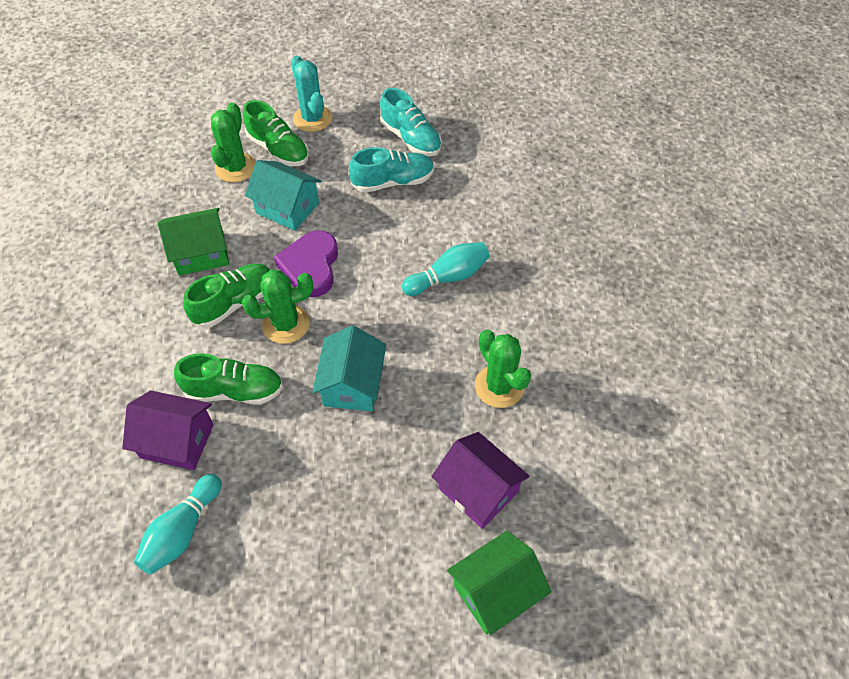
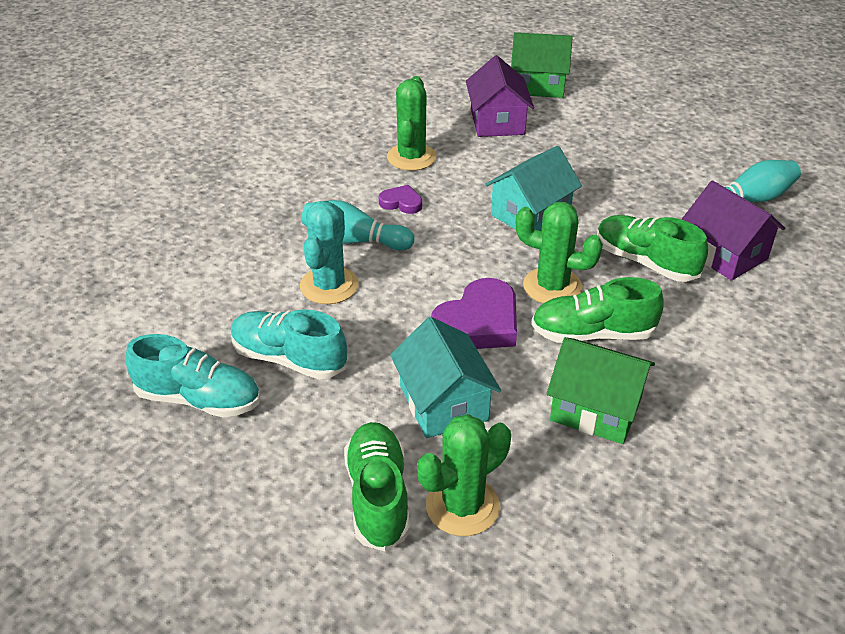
camera: 140 degrees left, 15 degrees down
turquoise cactus [291,55,332,132] -> turquoise cactus moved to [300,201,359,304]
turquoise shoe [380,88,442,156] -> turquoise shoe turned 105 degrees clockwise [125,334,260,418]
none -> purple heart [379,185,422,214]

